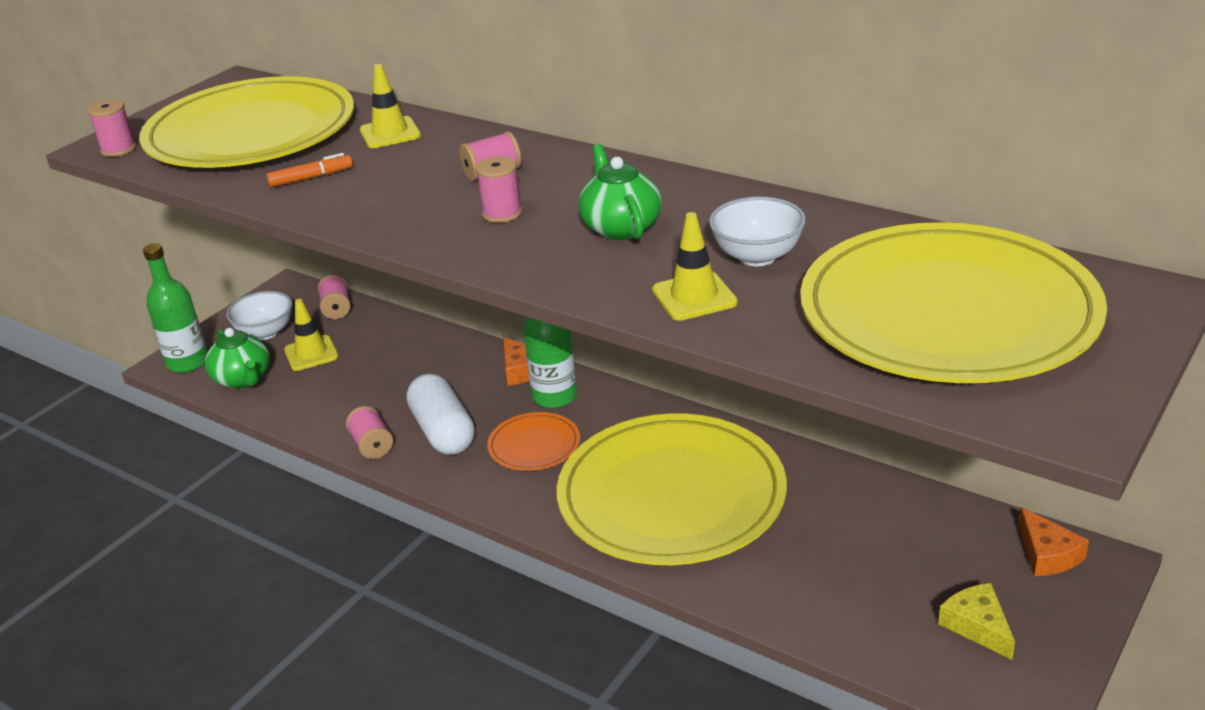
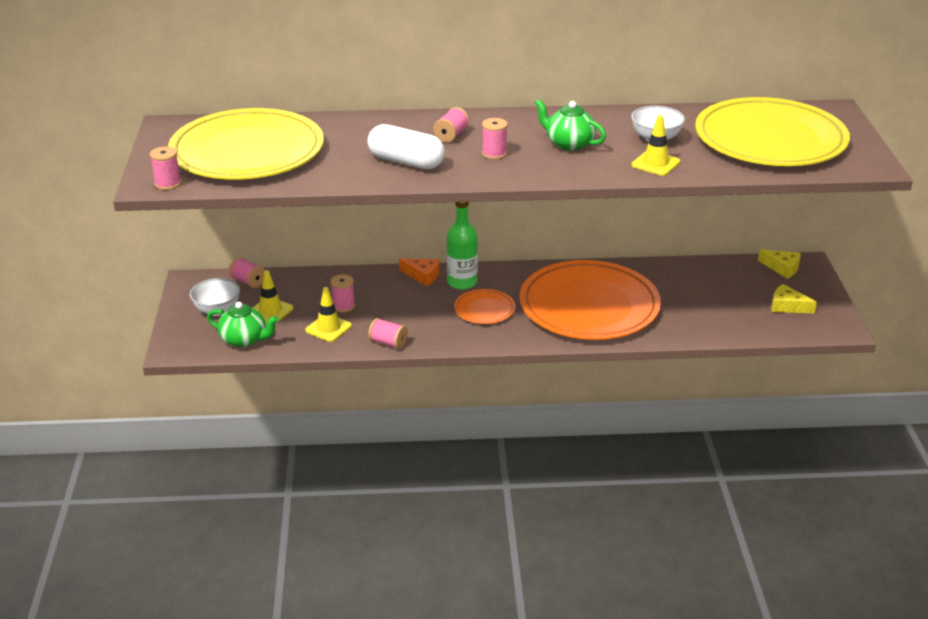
camera: 40 degrees left, 0 degrees up
green bottle [143,243,208,373] -> none
orange marker [266,153,353,188] -> none
yellow traffic cone [360,64,421,148] -> yellow traffic cone moved to [305,287,352,342]
white capsule [406,374,475,455] -> white capsule moved to [367,124,445,170]
yellow plate [557,413,787,565] -> orange plate [520,260,661,340]
orange cheese [1018,507,1089,576] -> yellow cheese [758,249,801,279]
none -> pink spool [330,274,355,312]

